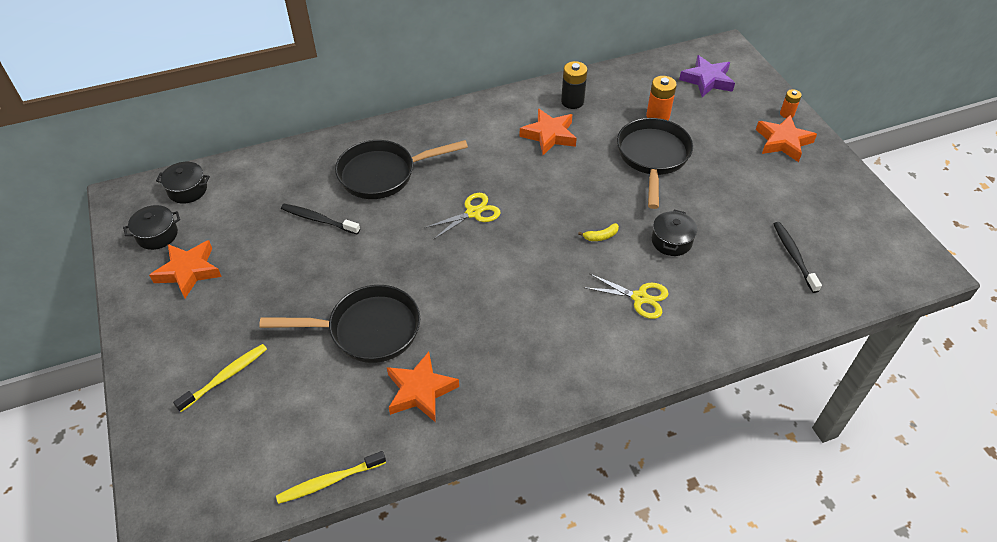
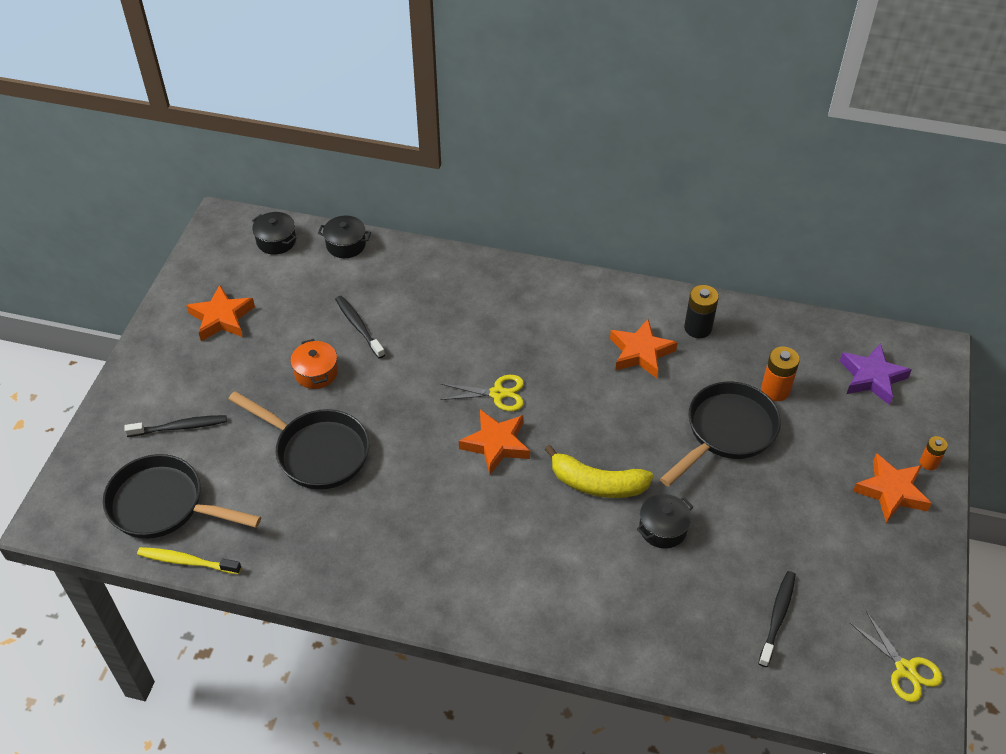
camera: 35 degrees right, 0 degrees up
black pot [123,205,180,250] -> black pot moved to [318,216,371,258]
yellow toothbrush [173,344,267,412] -> black toothbrush [124,415,227,437]
black pan [335,140,468,199] -> black pan moved to [103,454,261,539]
orange star [387,351,459,422] -> orange star moved to [459,410,530,475]
yellow banana [578,223,619,241] -> yellow banana [544,445,654,498], size x2.30
yellow scissors [583,273,669,319] -> yellow scissors moved to [850,611,943,702]
none -> orange pot [290,339,338,389]

